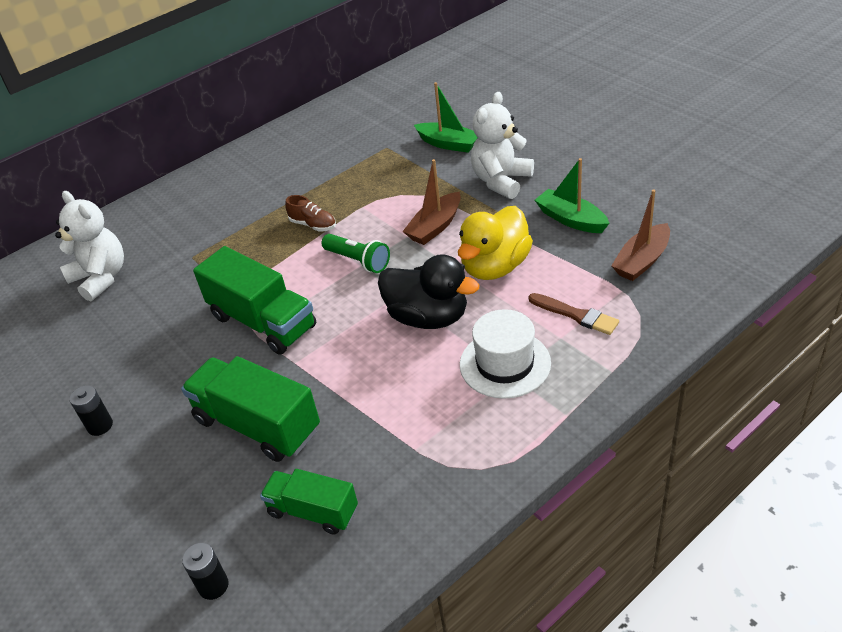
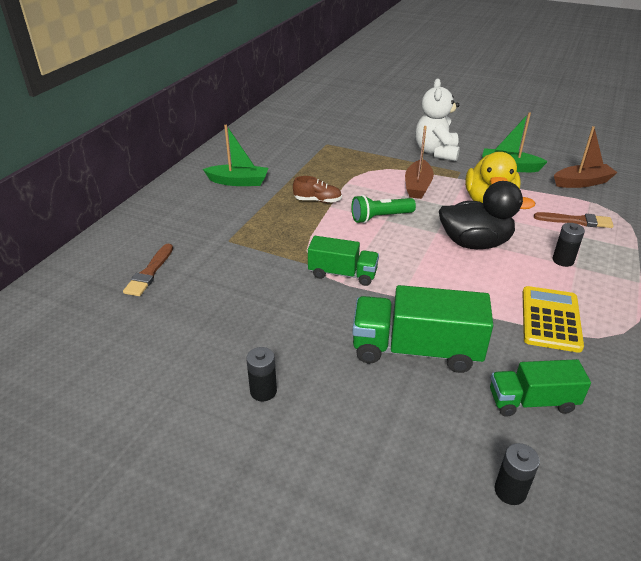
camera: 30 degrees left, 5 degrees down
white teddy bear [55,191,124,302] -> brown brush [123,244,173,296]
green truck [193,246,316,355] -> green truck [308,236,379,286], size x0.61
green flashlight [322,234,390,273] -> green flashlight turned 150 degrees clockwise [352,195,416,223]
green boat [414,82,478,153] -> green boat moved to [203,125,268,186]
white hat [460,309,551,399] -> black battery [553,223,585,267]
brown boat [611,190,670,281] -> brown boat turned 120 degrees counterclockwise [554,126,618,188]
none -> yellow calculator [522,286,584,353]

